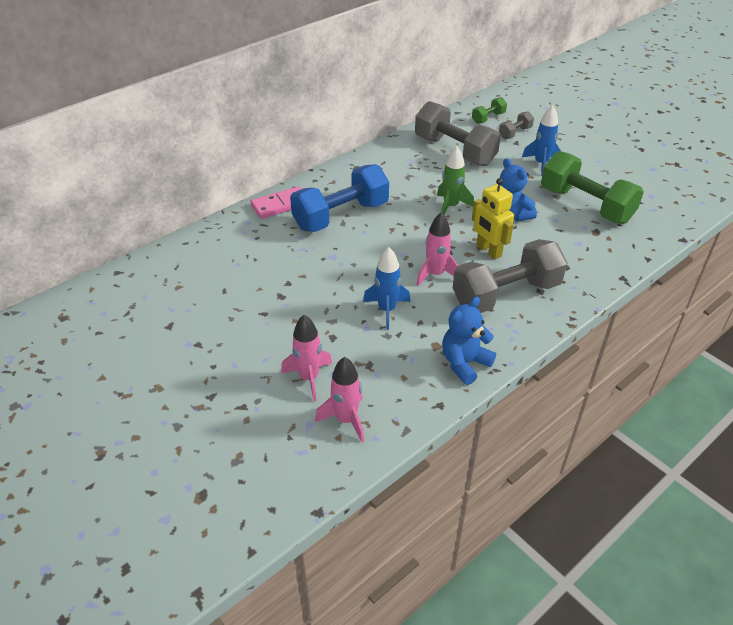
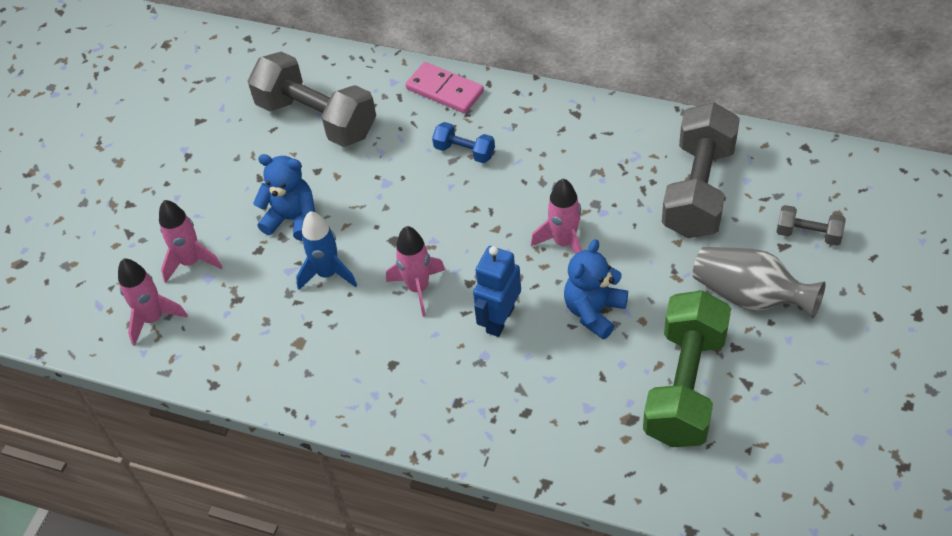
camera: 65 degrees right, 10 degrees up
blue dumbbell [290,164,389,232] -> blue dumbbell [432,122,495,163], size x0.46
green rocket [437,146,474,215] -> pink rocket [531,178,583,254]
blue teddy bear [442,297,496,385] -> blue teddy bear moved to [253,154,315,241]
grey dumbbell [453,239,567,313] -> grey dumbbell moved to [248,51,376,147]
green dumbbell [472,97,507,124] -> none
yellow robot [472,178,514,260] -> blue robot [473,246,521,337]
blue rocket [522,105,561,176] -> grey vase [693,247,826,318]

